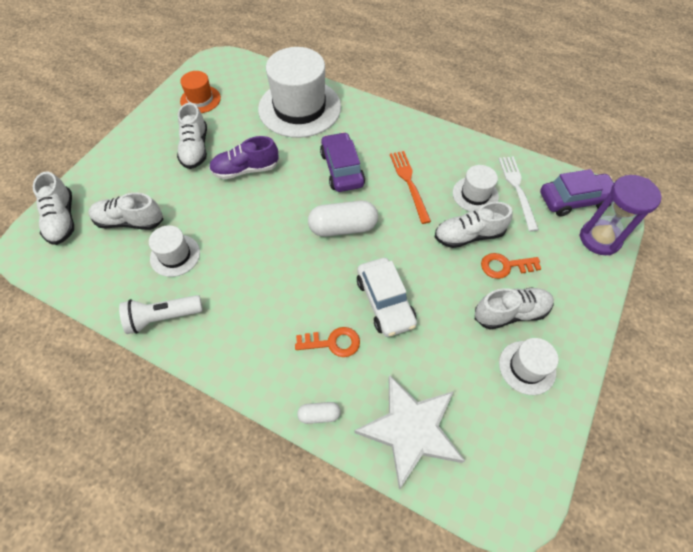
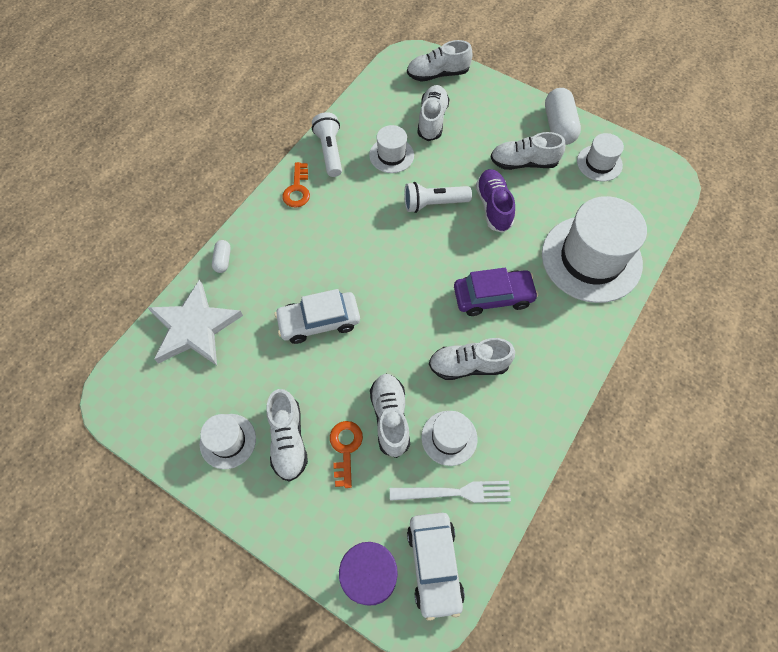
camera: 95 degrees right, 5 degrees up
orange hat [180,71,221,113] -> white hat [577,133,624,181]
orange key [295,327,360,357] -> orange key moved to [282,162,310,208]
white capsule [308,201,378,237] -> white capsule moved to [545,88,581,145]
orange fork [390,151,431,224] -> white shoe [429,338,515,380]
purple car [540,169,614,216] -> white car [407,512,465,621]
none -> white flashlight [404,182,472,213]

